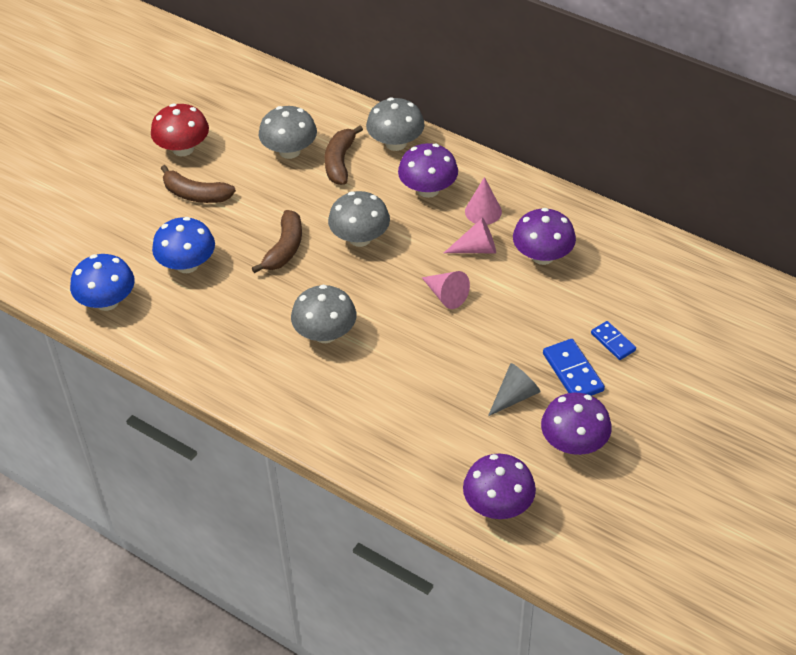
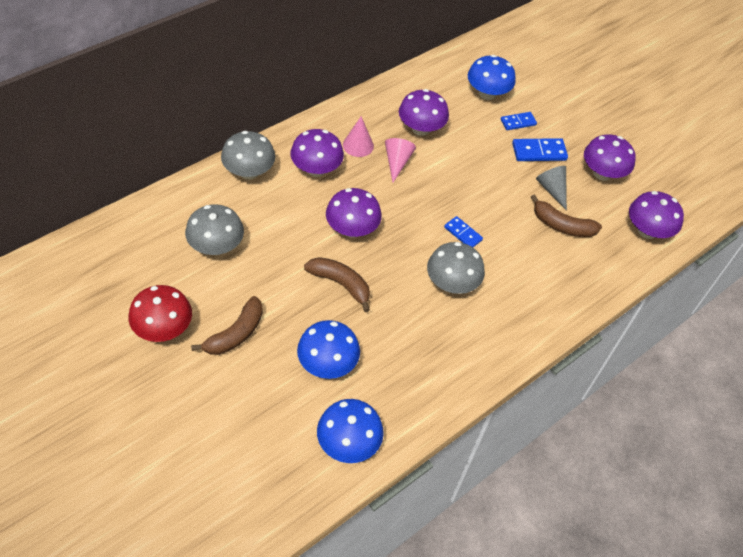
camera: 80 degrees left, 5 degrees up
brown banana [325,125,363,185] -> brown banana moved to [531,194,602,237]
grey mushroom [328,191,390,247] -> purple mushroom [326,188,382,238]
pink cone [422,271,470,309] -> none
none -> blue domino [444,216,483,247]
none -> blue mushroom [468,55,516,100]

